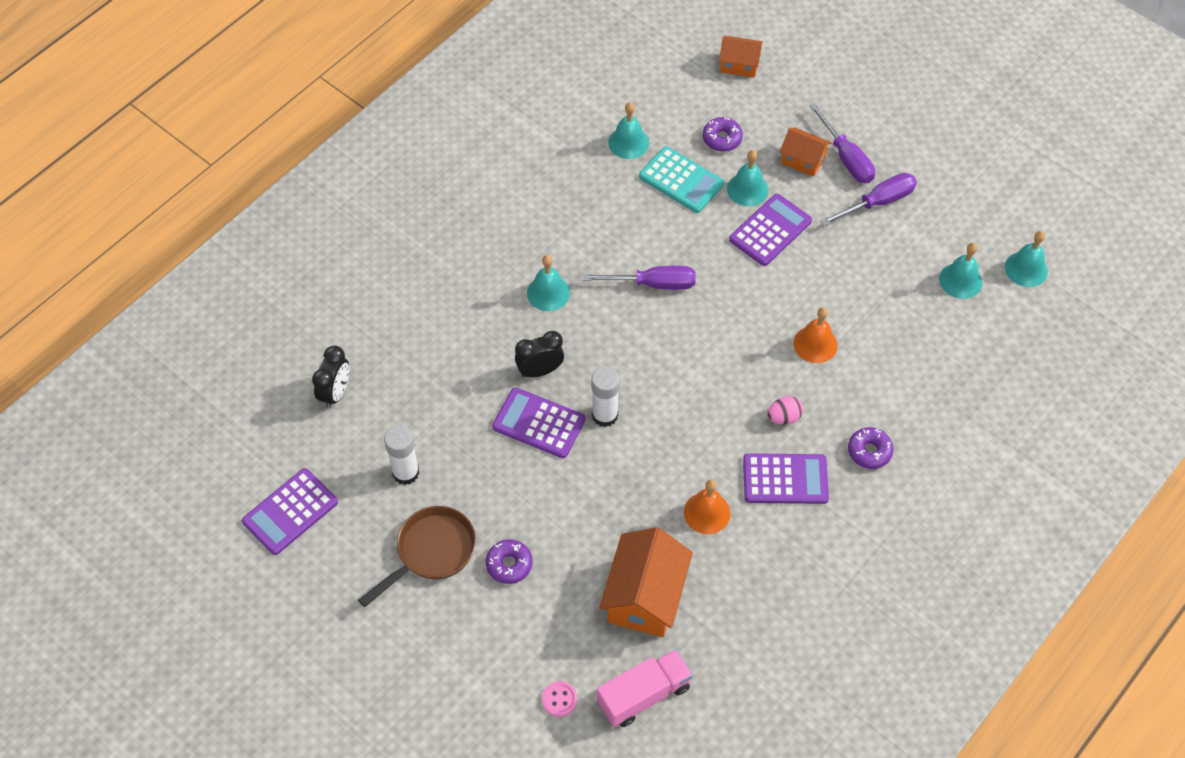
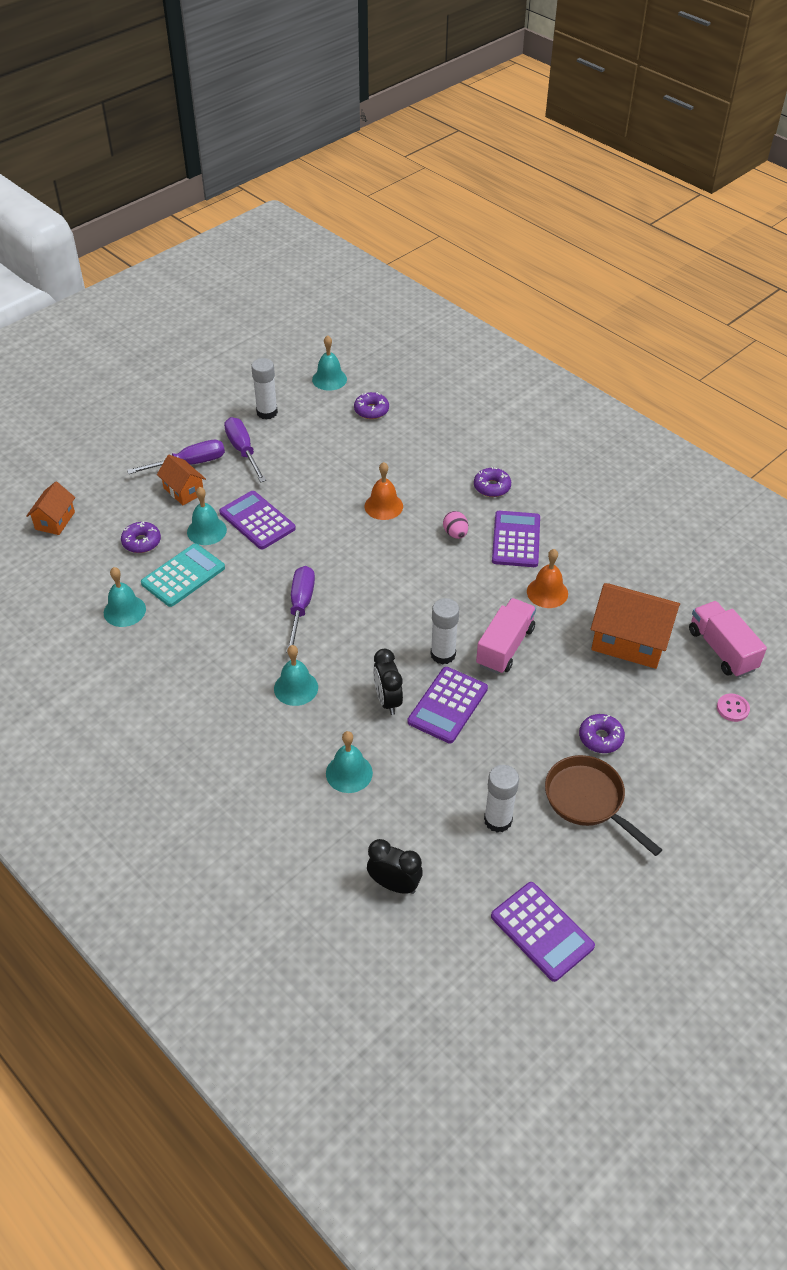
camera: 85 degrees left, 10 degrees down
orange house [780,127,831,177] -> orange house turned 75 degrees counterclockwise [157,455,206,505]
turquoise bell [939,243,982,299] -> turquoise bell moved to [326,731,373,793]
none -> white glue stick [251,358,278,420]
none -> purple donut [354,392,389,419]
none -> pink truck [476,598,536,674]

